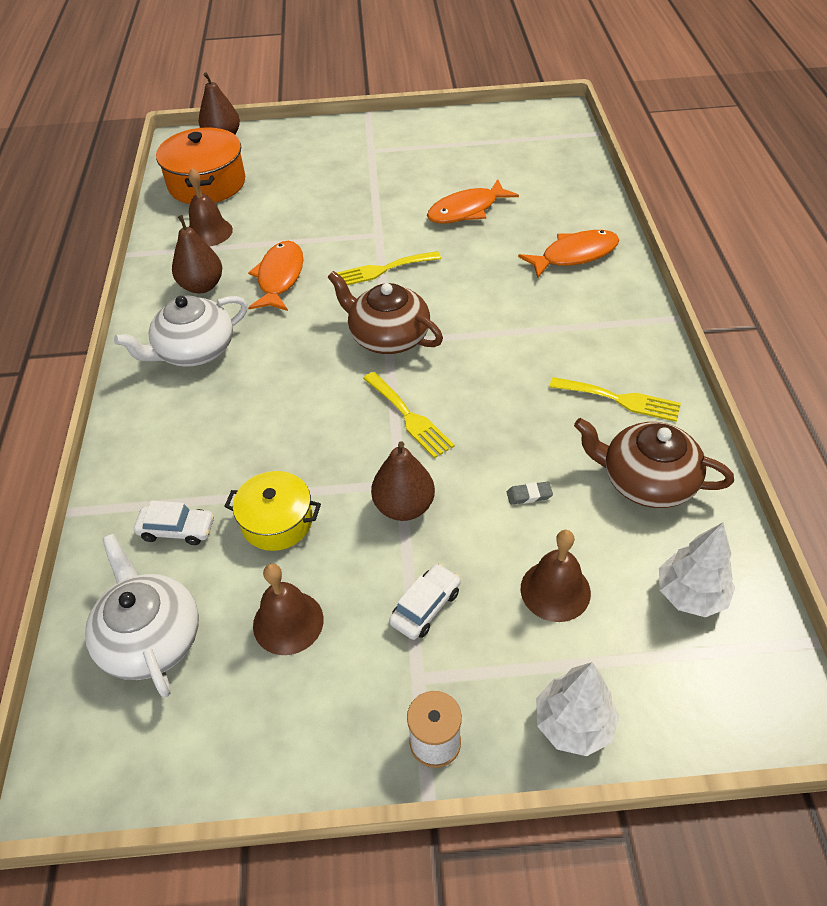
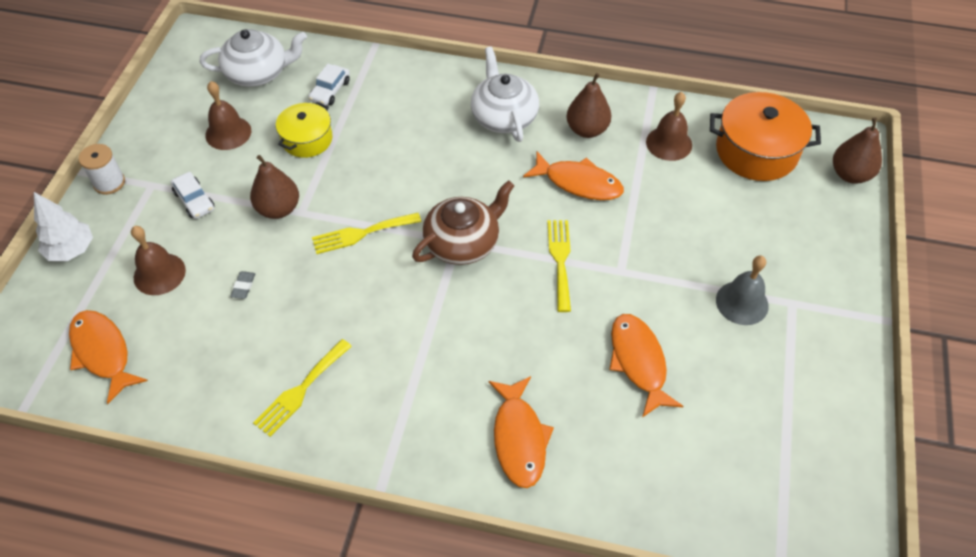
camera: 105 degrees right, 5 degrees up
brown teapot [574,418,734,508] -> none
white tree [659,522,735,617] -> orange fish [69,310,148,404]
none -> grey bell [716,256,769,325]

